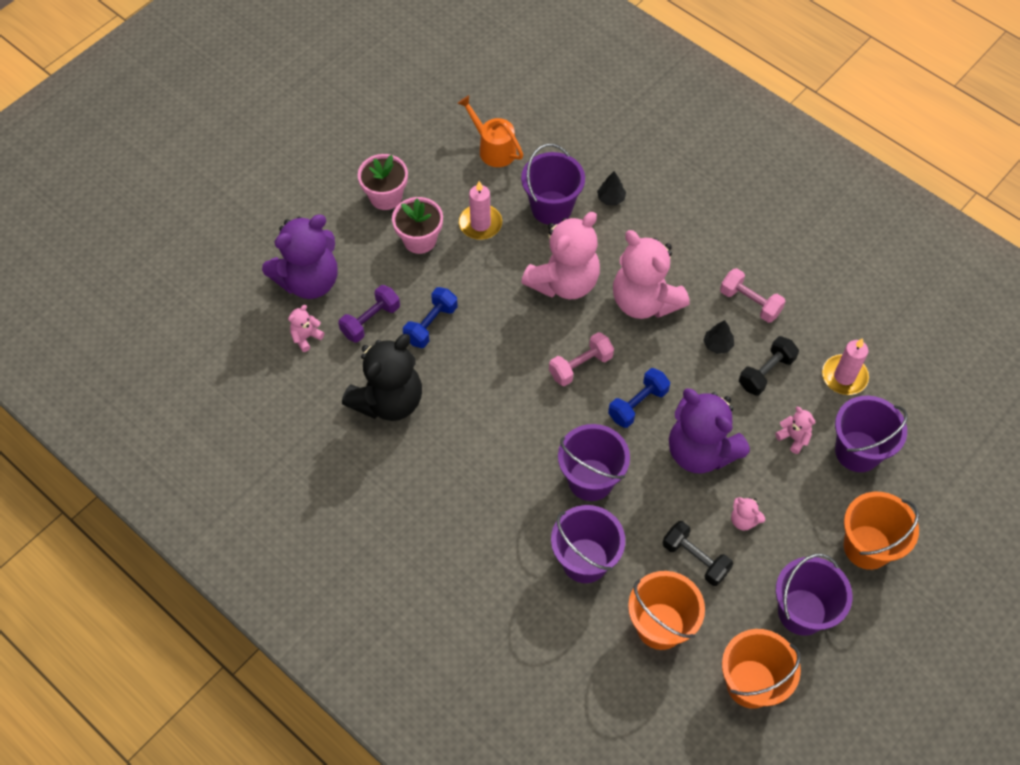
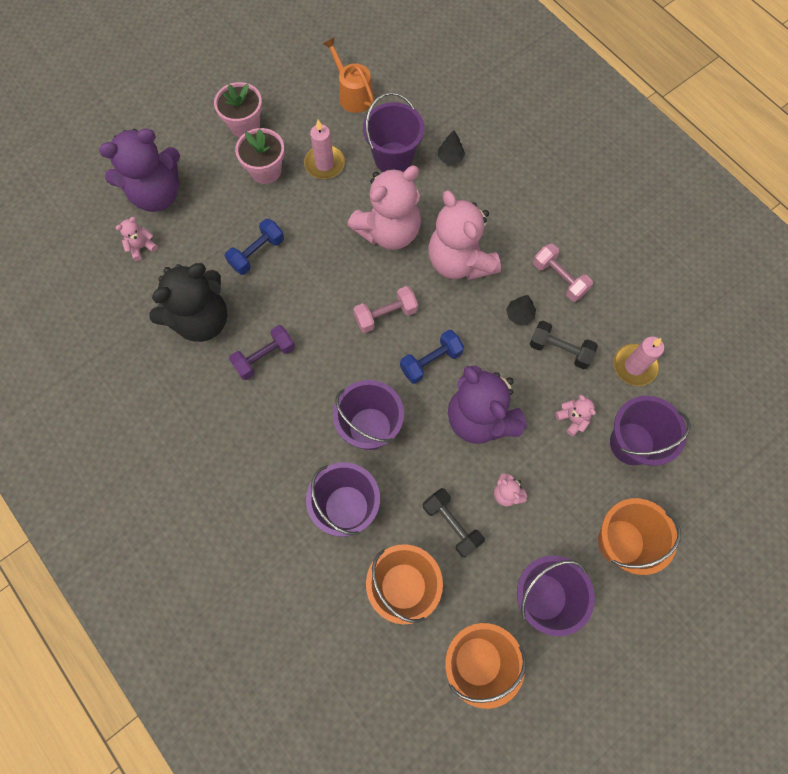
camera: 10 degrees right, 10 degrees up
purple dumbbell [338,285,400,343] -> purple dumbbell moved to [229,325,295,380]
black dumbbell [739,336,799,396] -> black dumbbell turned 60 degrees clockwise [530,321,598,369]

